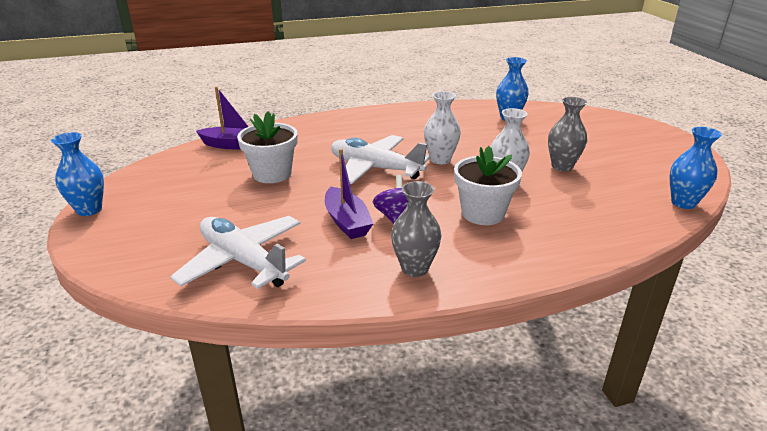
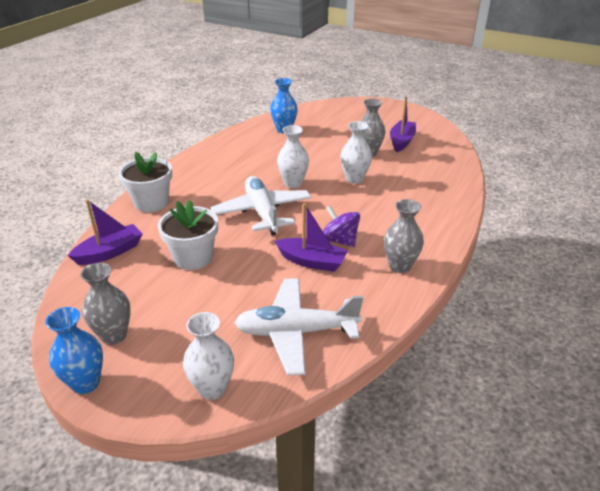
camera: 45 degrees left, 5 degrees up
white plane [331,135,430,184] -> white plane turned 90 degrees clockwise [210,176,311,235]
white flower pot [454,146,522,225] -> white flower pot moved to [119,152,172,212]
blue vase [670,127,722,209] -> none
none -> grey vase [80,263,131,345]
none -> white vase [183,312,234,400]
none -> purple boat [390,97,416,152]

